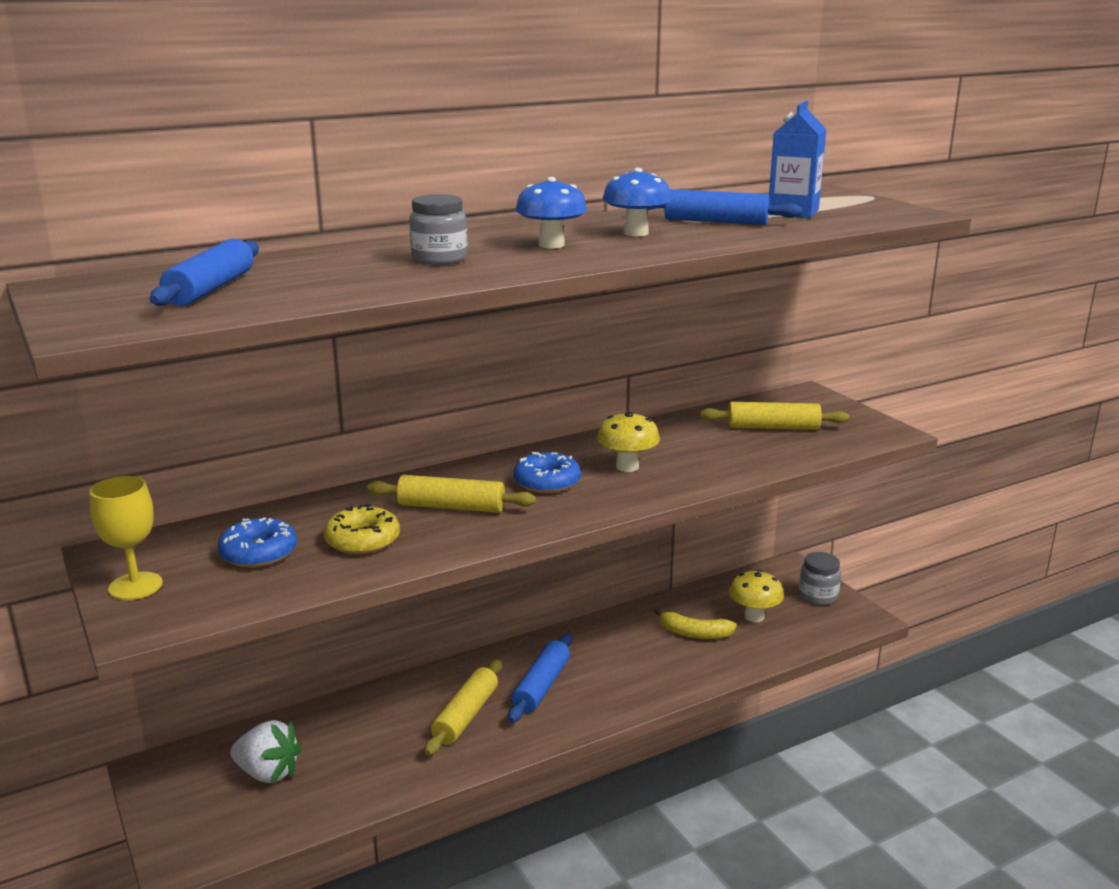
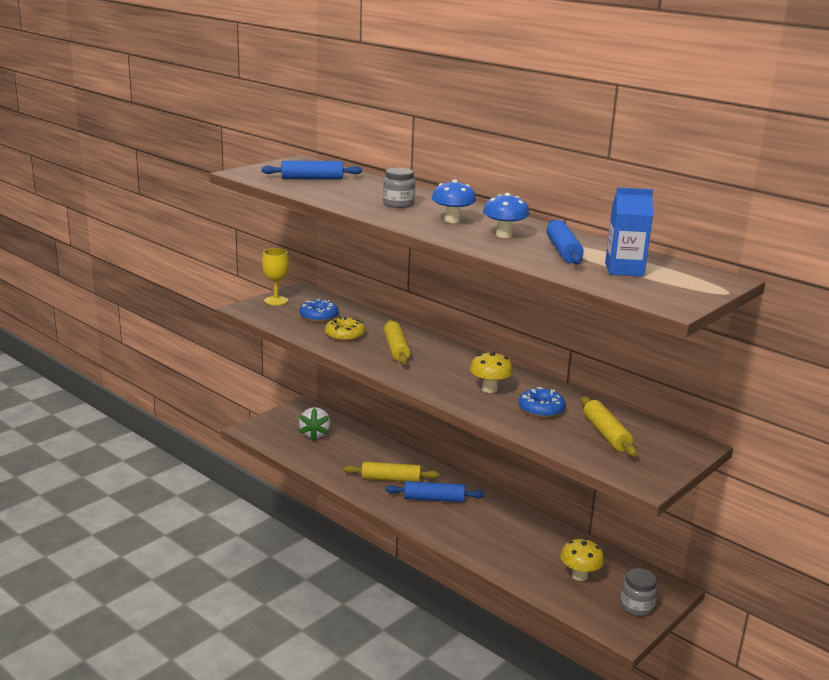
camera: 70 degrees right, 0 degrees up
blue donut [513,452,581,493] -> blue donut moved to [519,387,566,418]
yellow banana [654,608,737,639] -> none

